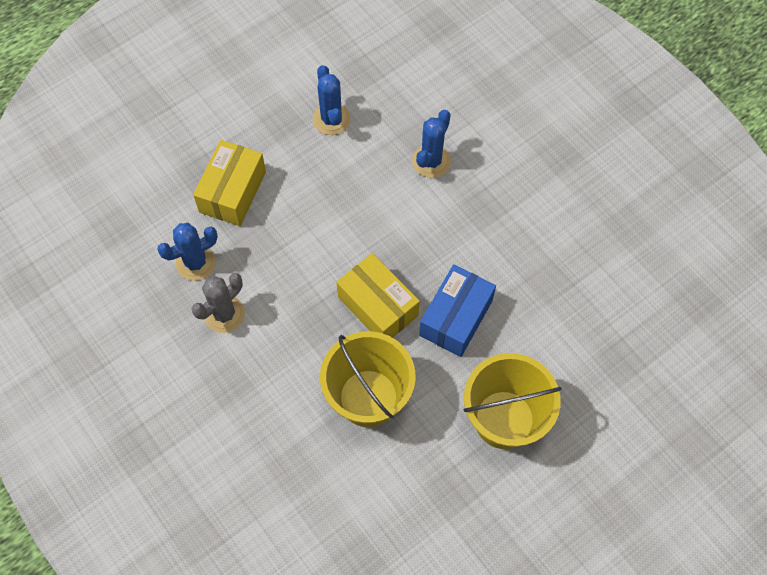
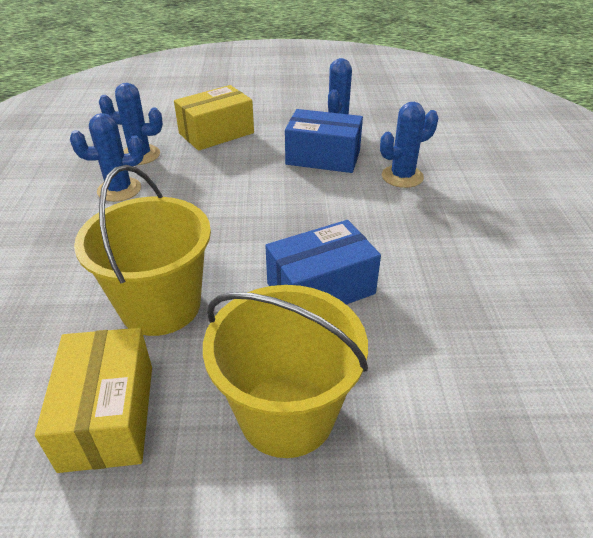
camera: 35 degrees right, 25 degrees down
grey cactus [191,273,245,333] -> blue cactus [70,113,144,202]
yellow box [336,253,420,338] -> yellow box moved to [35,328,152,473]
none -> blue box [285,109,363,173]

